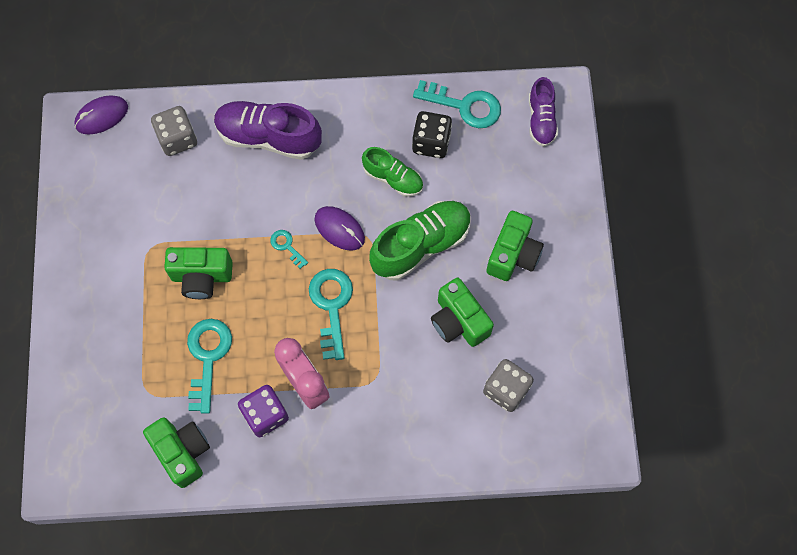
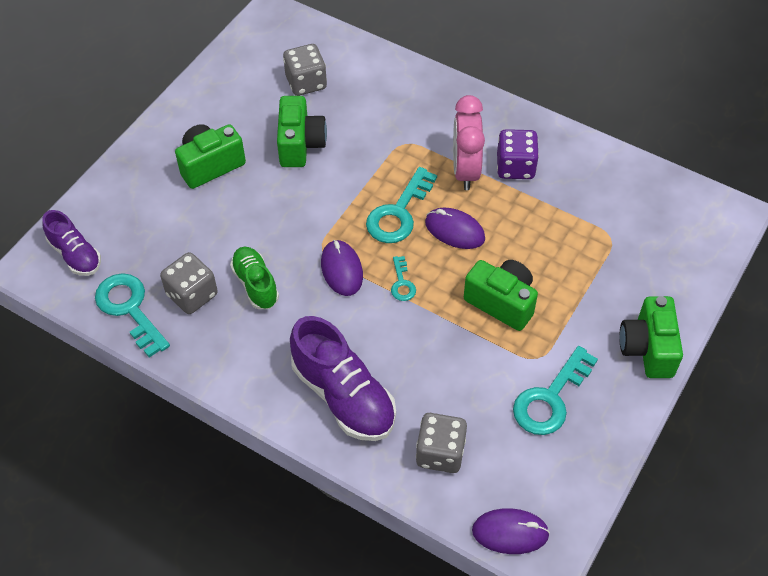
camera: 145 degrees left, 15 degrees down
green camera [143,417,210,488] -> green camera moved to [619,296,683,378]
turquoise key [187,319,232,414] -> turquoise key moved to [513,346,598,435]
green shoe [369,201,471,280] -> none
black dice [412,111,452,158] -> grey dice [160,252,218,314]
purple shoe [529,77,558,147] -> purple shoe turned 105 degrees clockwise [42,210,101,276]
none -> purple mouse [425,207,485,249]

